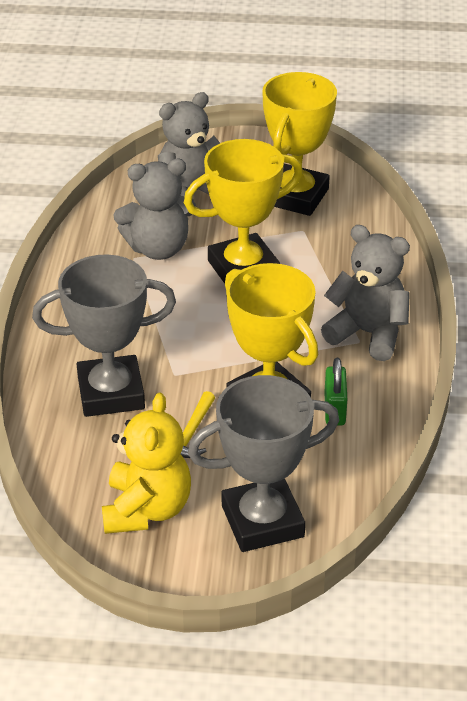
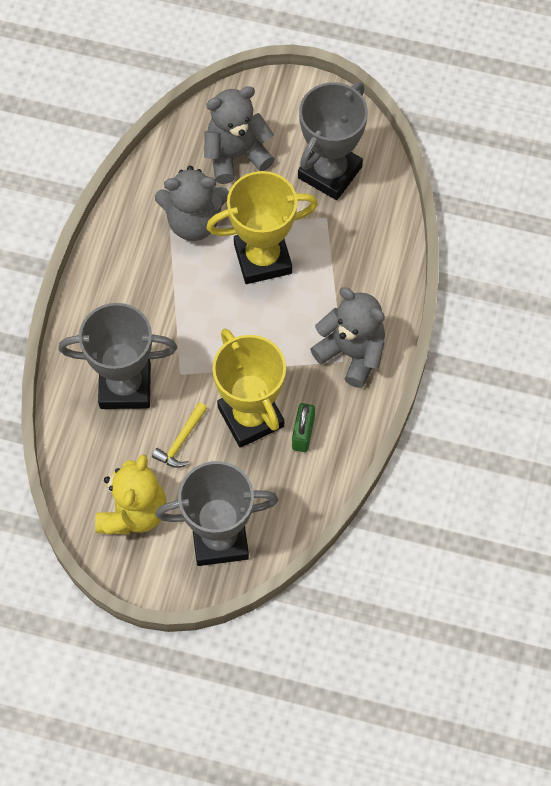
camera: 10 degrees right, 25 degrees up
yellow trophy [262,72,337,216] -> grey trophy [298,82,368,200]

